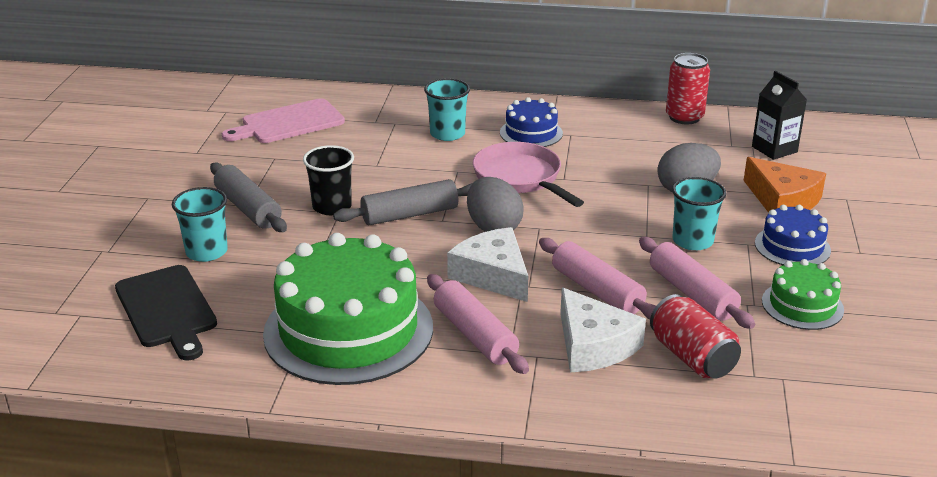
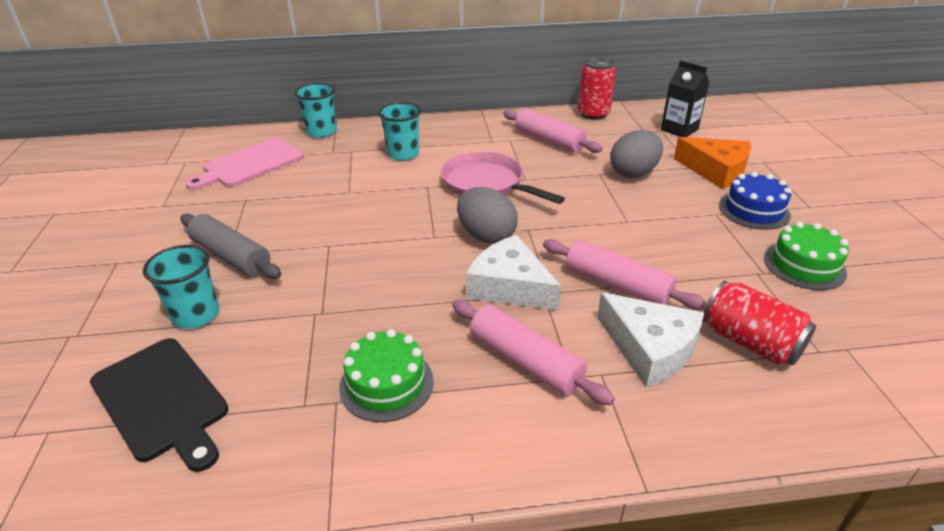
camera: 15 degrees left, 5 degrees up
green cake [263,233,433,385] -> green cake [339,329,434,422], size x0.49
black cup [303,145,354,215] -> none
grey rolling pin [333,179,473,225] -> none
blue cake [500,97,563,147] -> none
pink rolling pin [639,237,755,329] -> pink rolling pin moved to [503,109,603,153]
turquoise cup [672,177,726,251] -> turquoise cup moved to [294,83,337,138]

